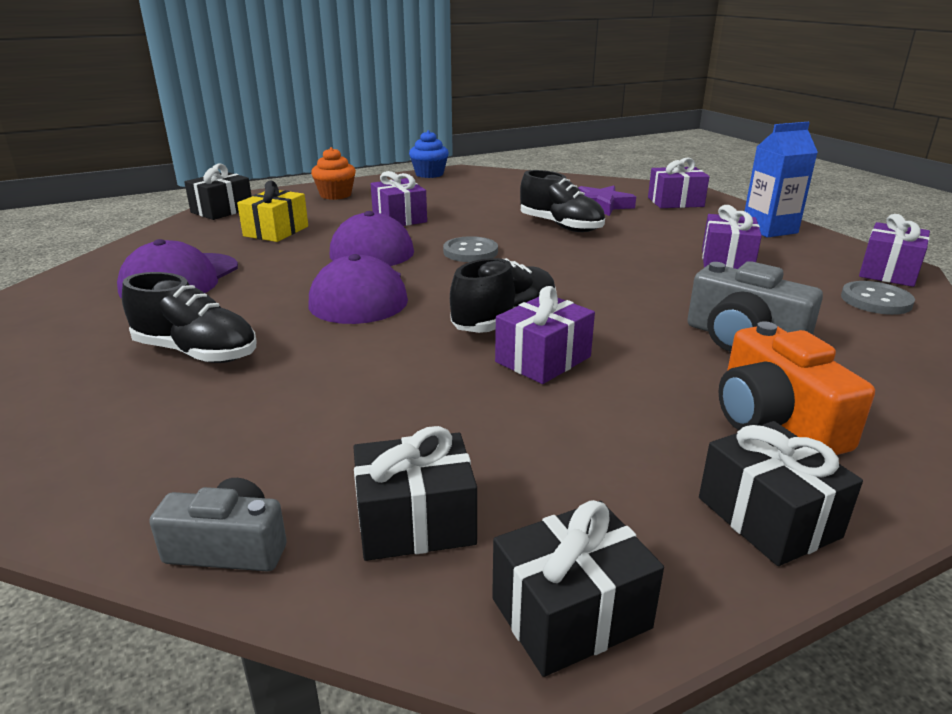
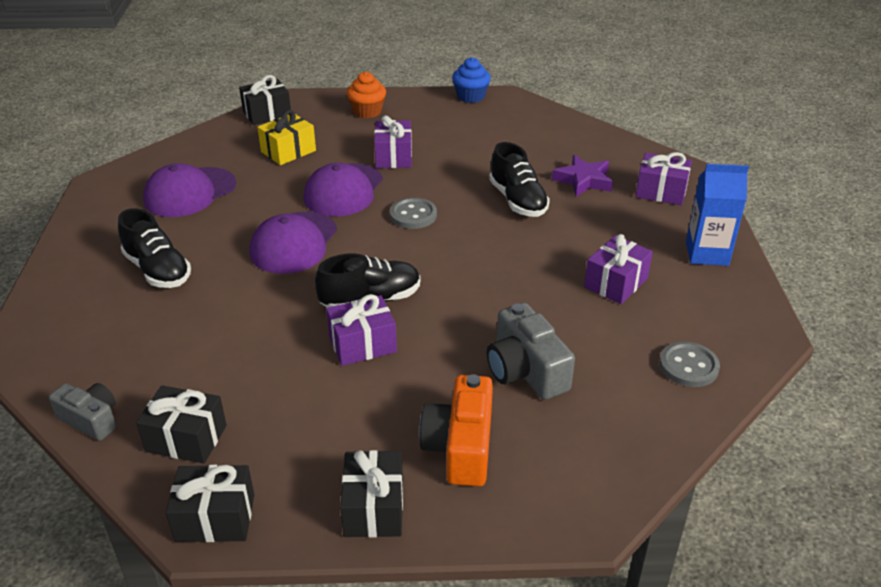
camera: 25 degrees right, 10 degrees up
purple gift [859,214,930,287] -> none

